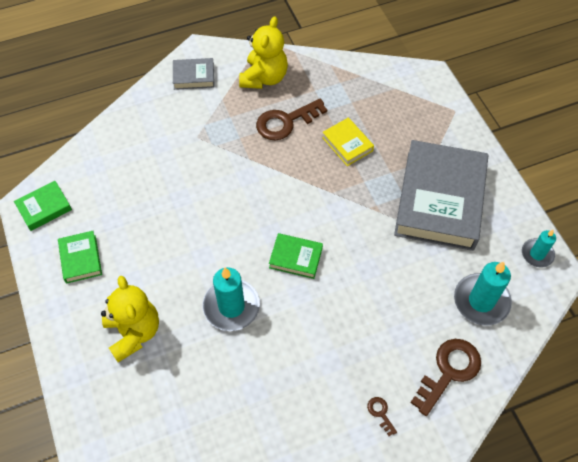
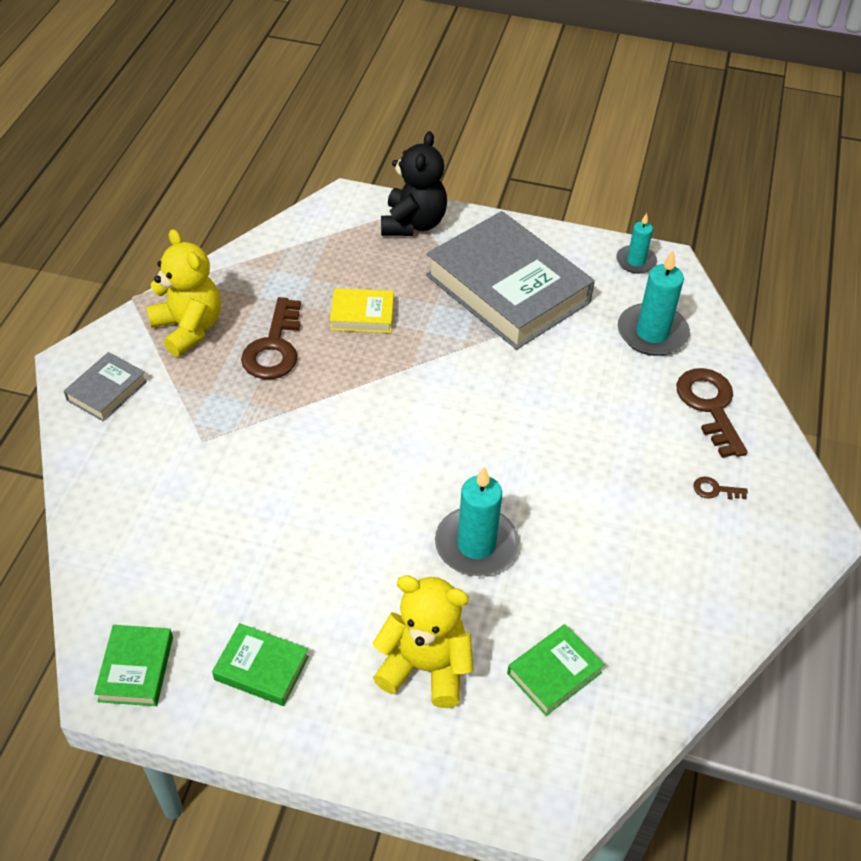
camera: 55 degrees left, 10 degrees down
green book [269,233,323,279] -> green book moved to [507,624,605,716]
none -> black teddy bear [381,131,447,236]

